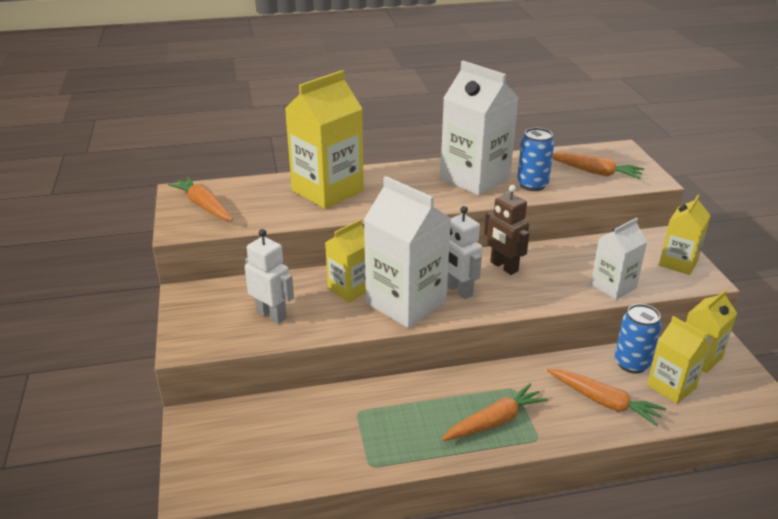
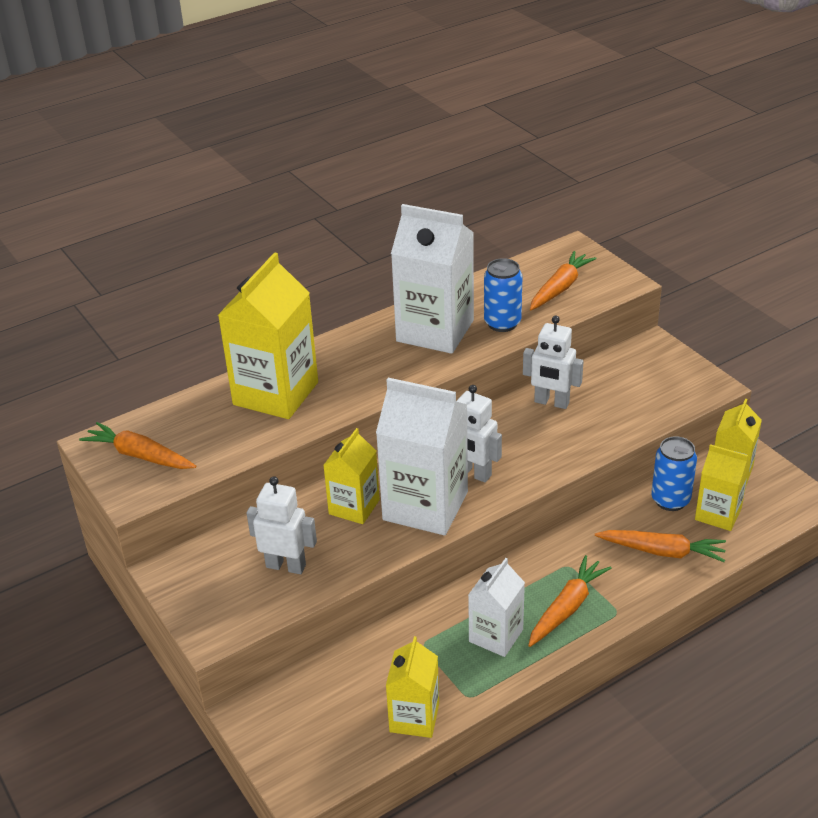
camera: 20 degrees left, 5 degrees up
brown robot [484,185,529,275] -> none
orange carrot [552,152,644,179] -> orange carrot turned 60 degrees counterclockwise [530,251,596,310]
white carton [591,218,647,300] -> white carton moved to [468,558,525,657]
yellow carton [659,195,711,275] -> yellow carton moved to [386,636,439,738]
none -> white robot [523,316,583,409]

